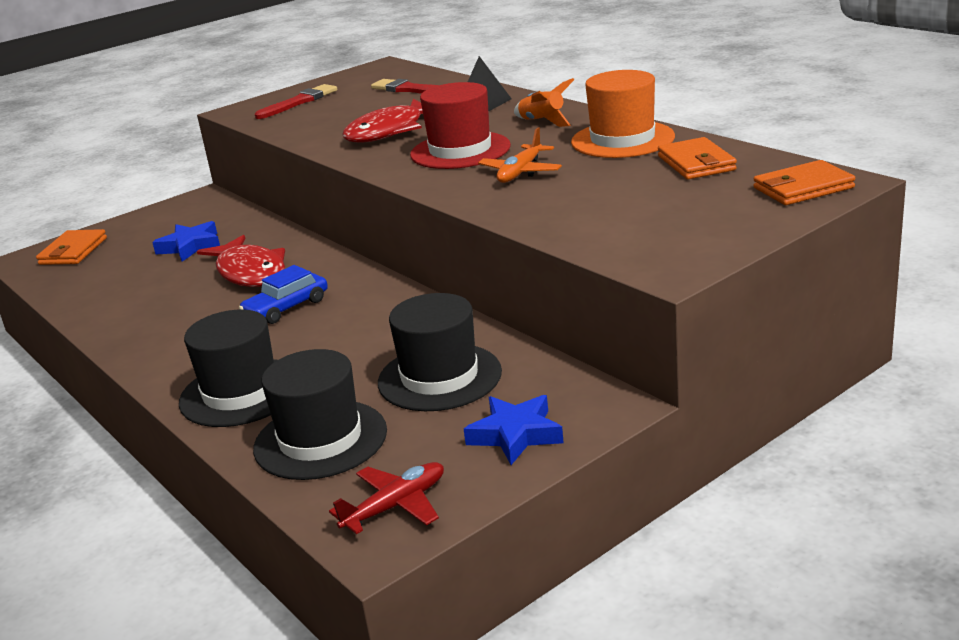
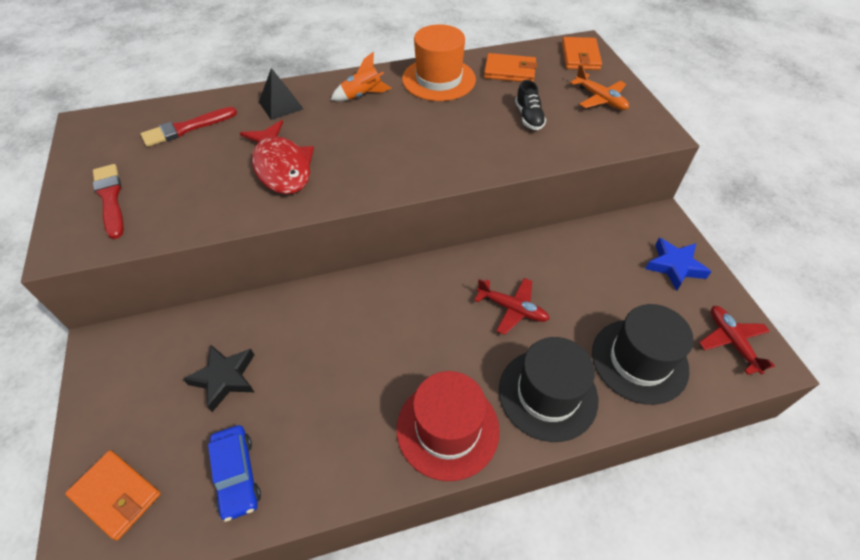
camera: 70 degrees left, 25 degrees up
blue star [152,221,220,262] -> black star [183,345,254,412]
red fish [197,235,285,287] -> none
blue car [239,265,328,324] -> blue car moved to [208,425,261,522]
black hat [378,293,502,411] -> none
red hat [410,82,511,169] -> red hat moved to [397,371,500,481]
orange plane [478,127,562,183] -> orange plane moved to [570,65,629,110]
none -> red plane [474,278,550,335]
none -> black shoe [515,80,546,130]

